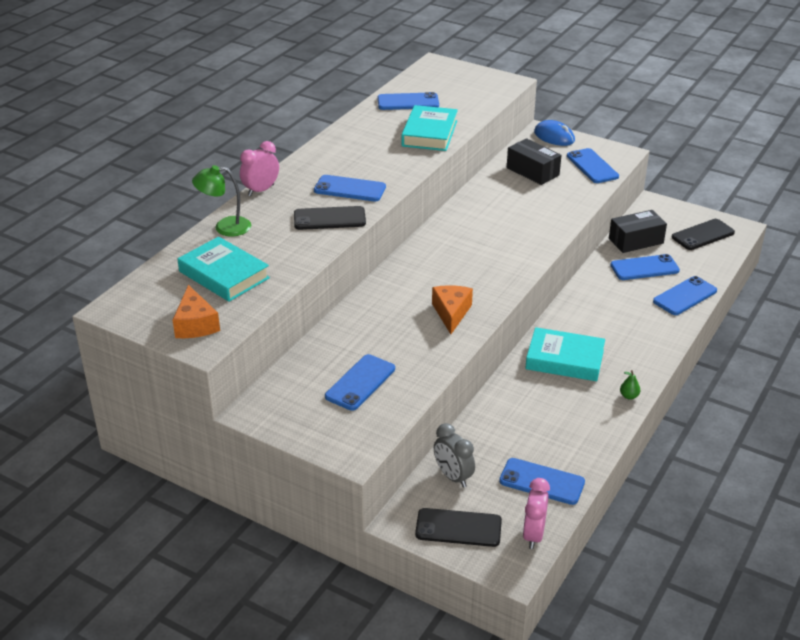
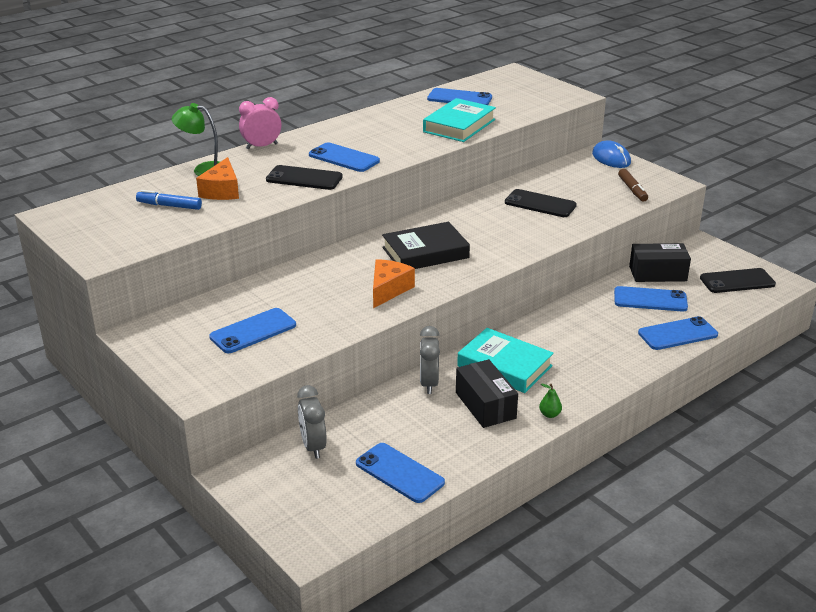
camera: 20 degrees right, 5 degrees down
orange cheese [173,285,220,338] -> orange cheese moved to [196,157,239,200]
turquoise book [178,237,270,302] -> blue marker [136,190,202,210]
black phone [415,508,502,547] -> black phone moved to [505,189,577,217]
black box [507,138,561,185] -> black box moved to [456,359,518,428]
pink clock [523,478,550,549] -> none
blue phone [567,148,619,183] -> brown marker [618,169,648,201]
none -> black book [382,222,470,269]
none -> grey clock [420,326,440,394]

